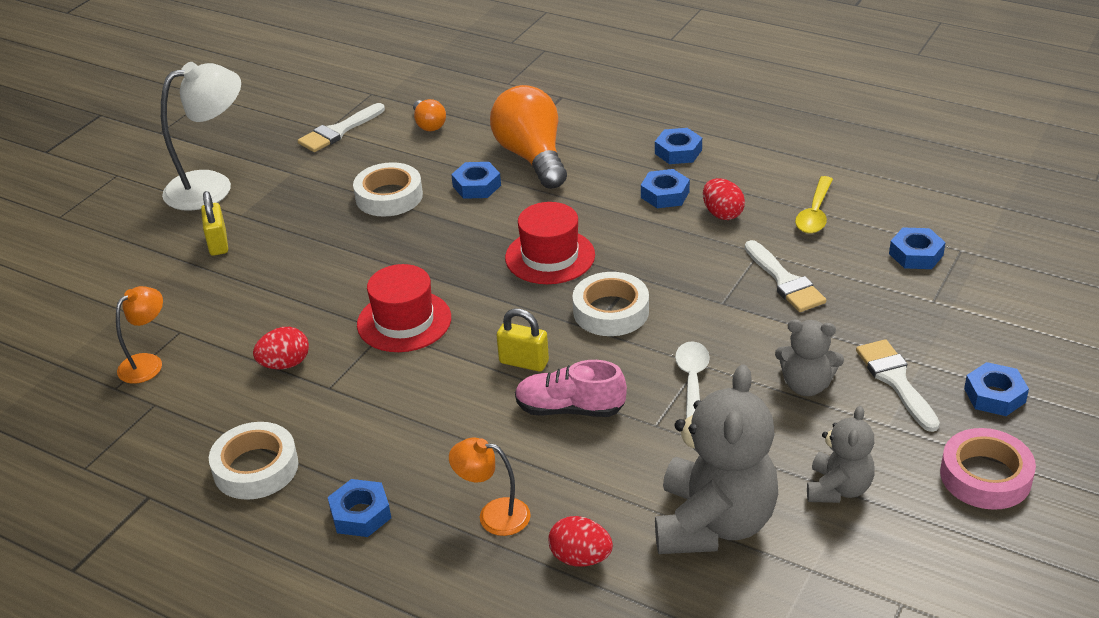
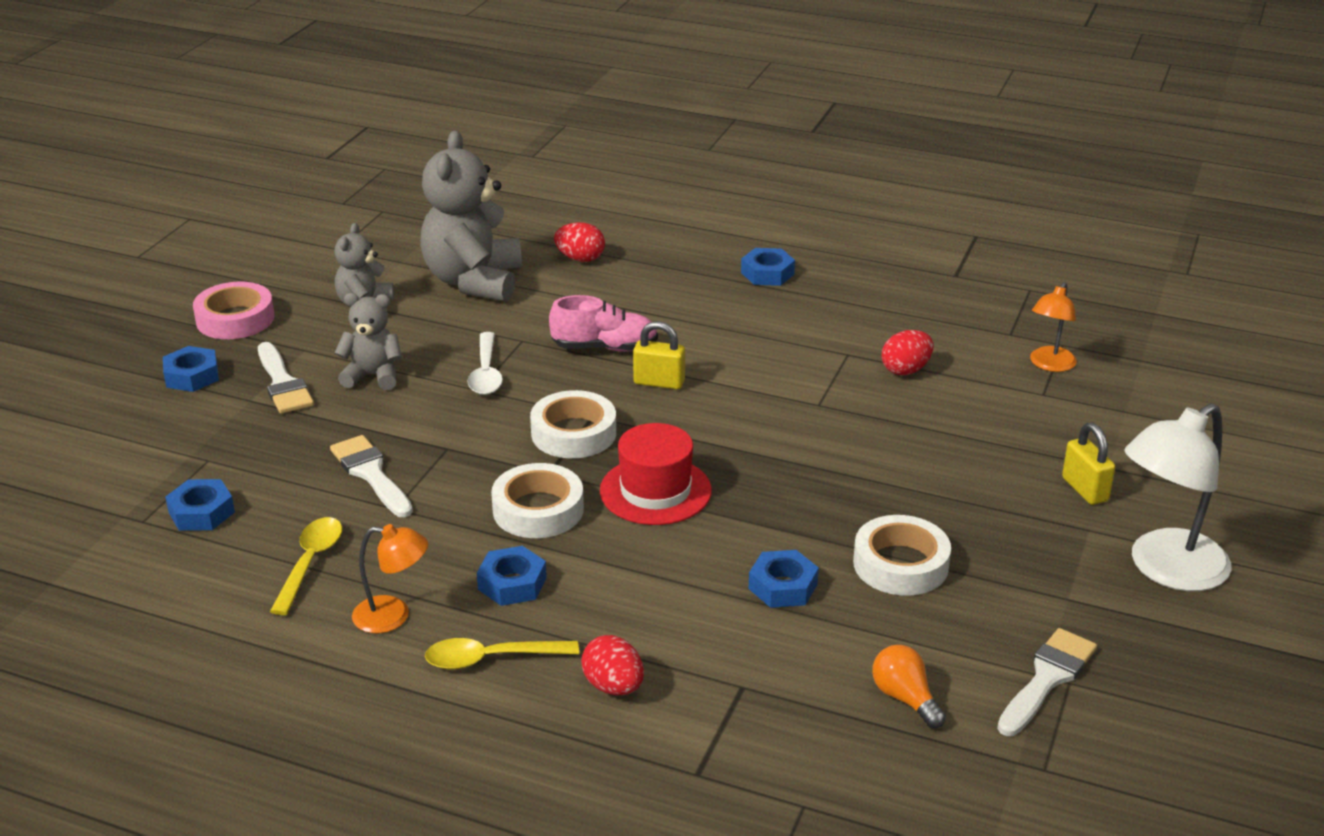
camera: 170 degrees right, 5 degrees down
white tape [209,422,298,500] -> white tape moved to [491,463,584,538]
red hat [357,264,451,352] -> none
orange lamp [449,438,531,536] -> orange lamp moved to [352,524,428,633]
orange light bulb [490,85,567,189] -> none
blue nut [655,128,702,164] -> yellow spoon [425,638,579,670]
red egg [703,178,745,220] -> red egg moved to [581,635,644,696]

